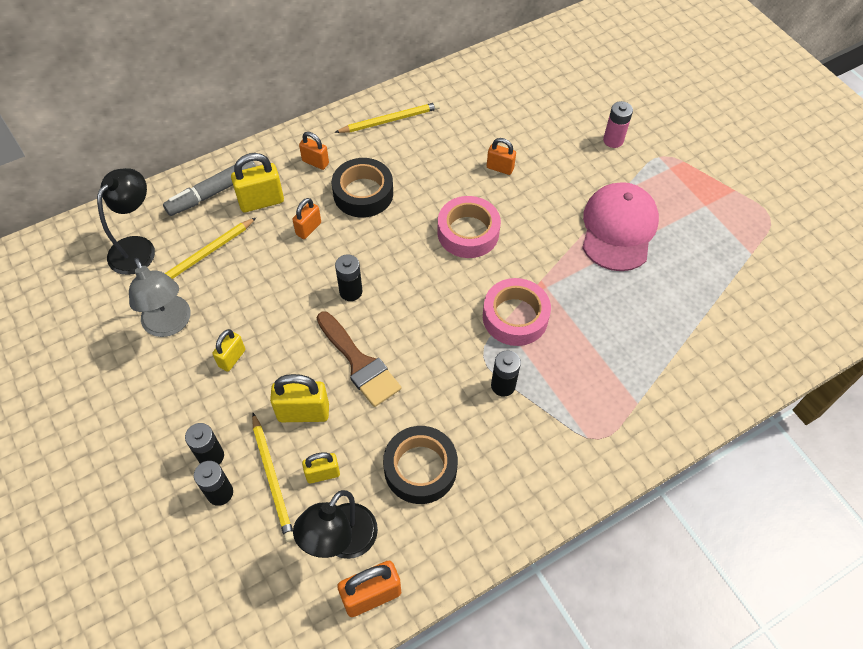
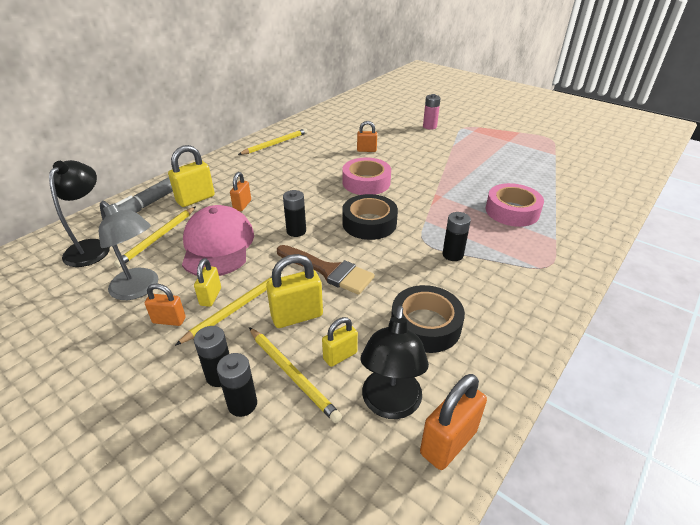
camera: 20 degrees left, 20 degrees down
orange padlock [299,132,329,170] -> orange padlock moved to [145,283,186,326]
black tape [332,158,393,218] -> black tape moved to [342,194,398,240]
pink tape [483,278,551,346] -> pink tape moved to [486,183,544,227]
pink cap [582,182,659,271] -> pink cap moved to [182,205,254,276]
none -> yellow pencil [175,272,284,346]

